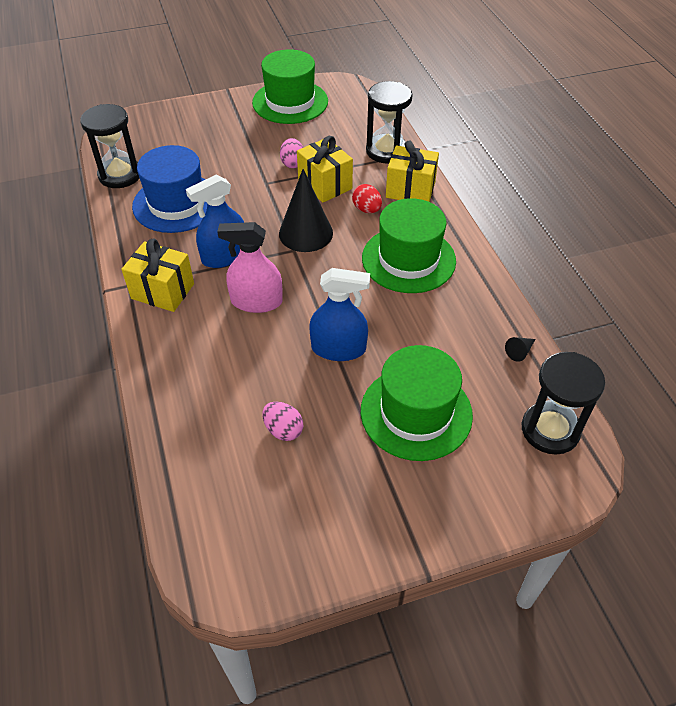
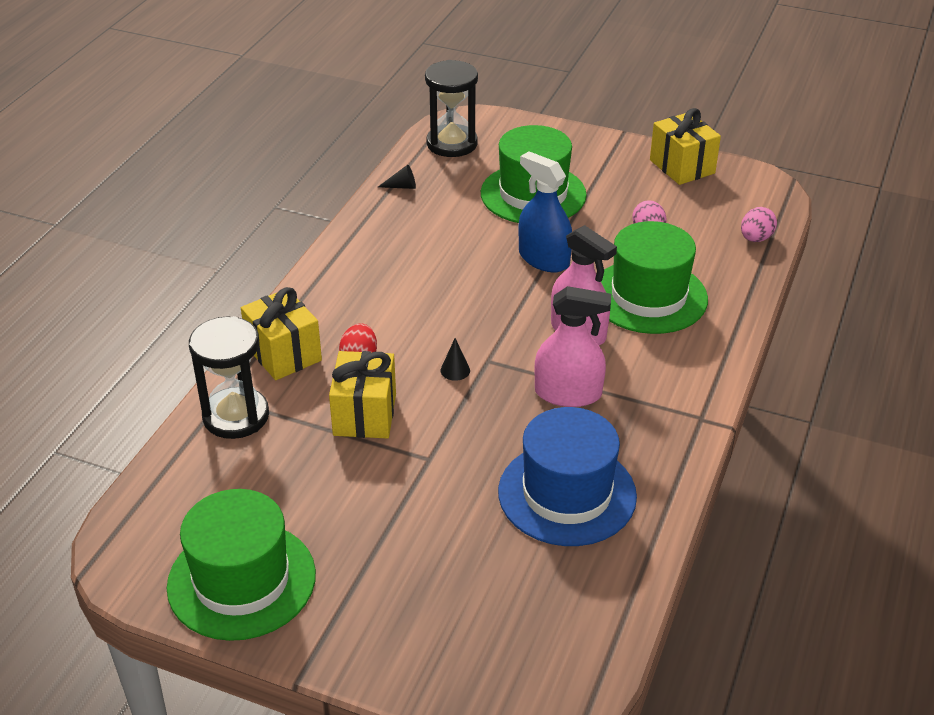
camera: 140 degrees left, 10 degrees down
black hourglass [80,104,140,188] -> none
yellow gift [121,238,194,312] -> yellow gift moved to [650,108,721,185]
blue spray bottle [186,175,245,268] -> pink spray bottle [534,286,611,407]
black cone [279,169,333,252] -> black cone [440,338,470,381], size x0.40
pink egg [280,138,303,168] -> pink egg moved to [741,207,777,242]
green hat [362,198,456,293] -> green hat moved to [601,221,708,334]

